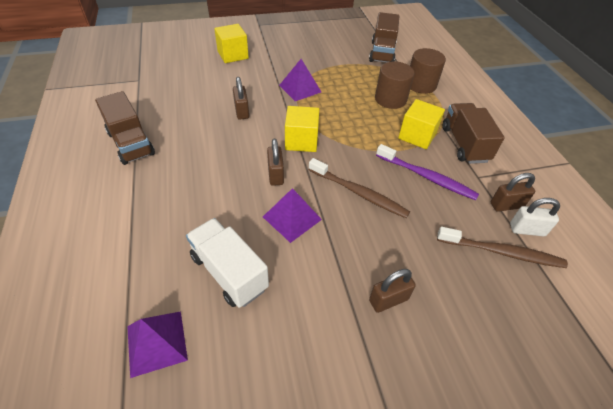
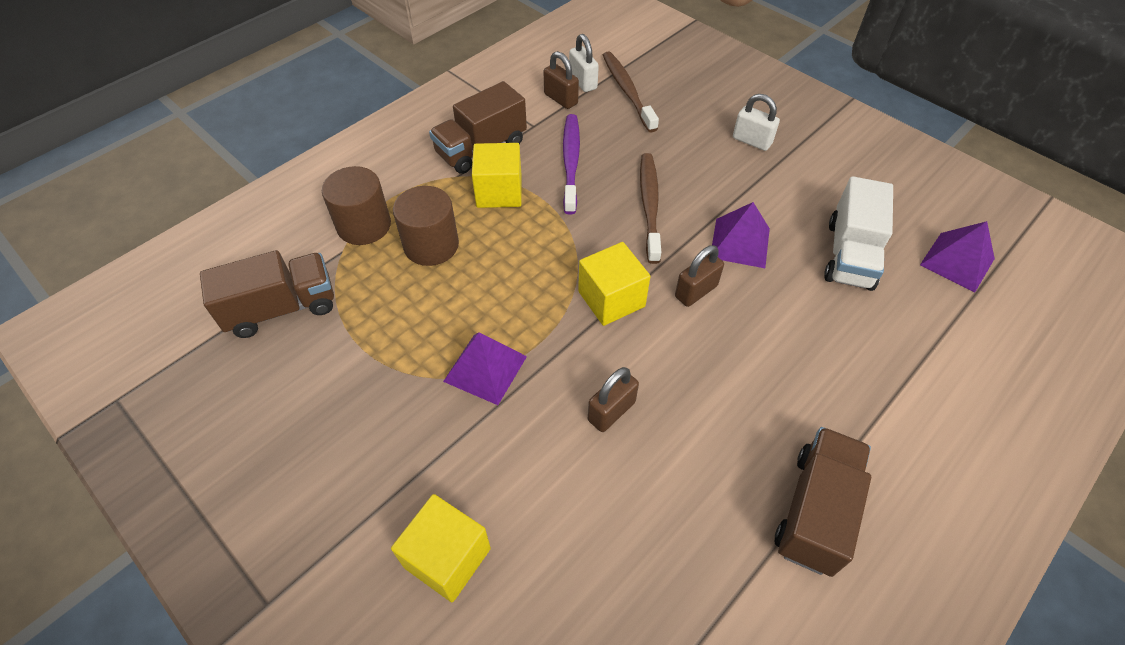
camera: 120 degrees left, 5 degrees up
brown padlock [369,269,416,313] -> white padlock [733,94,780,151]

